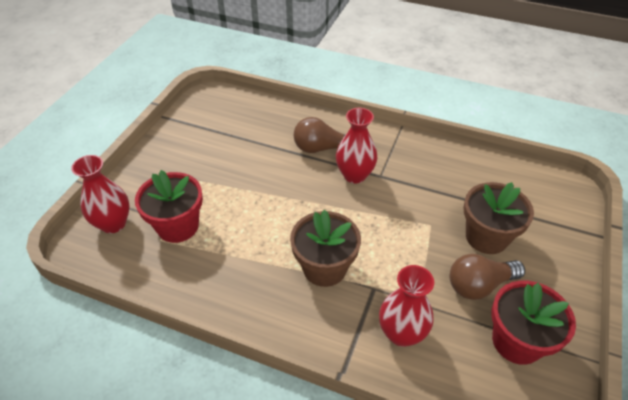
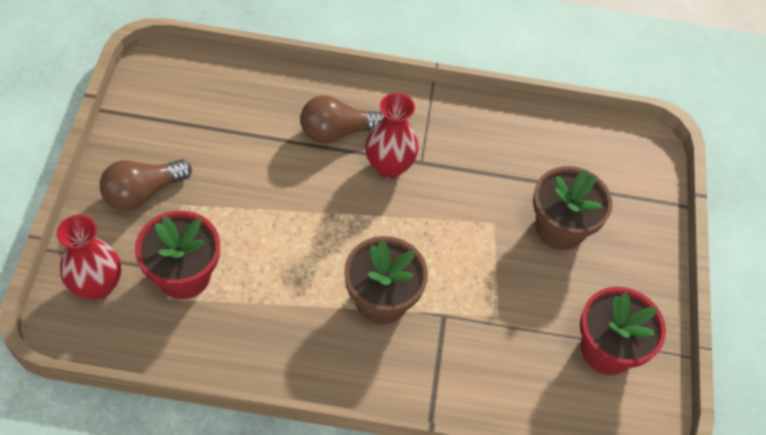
camera: 20 degrees left, 10 degrees up
red vase [379,265,434,347] -> none
brown light bulb [450,254,525,300] -> brown light bulb moved to [100,159,192,211]

